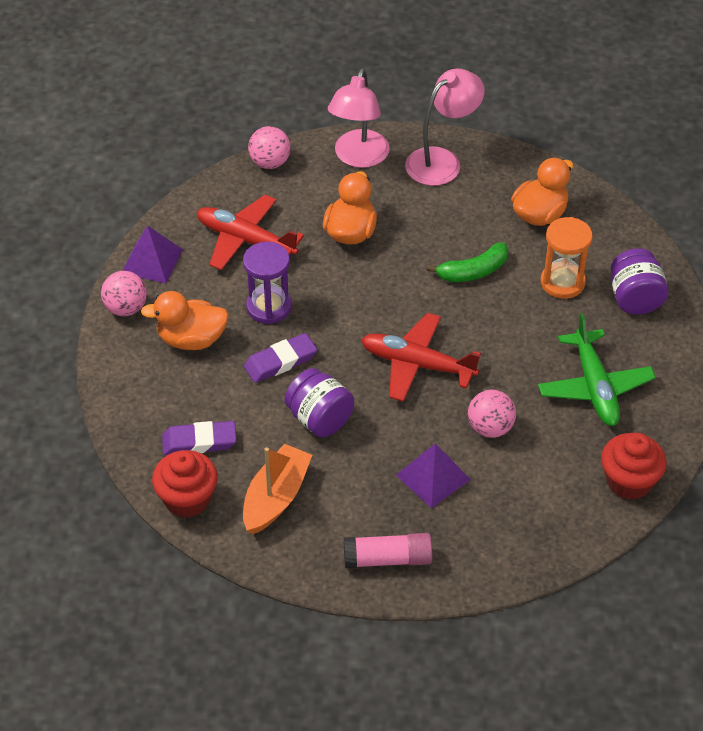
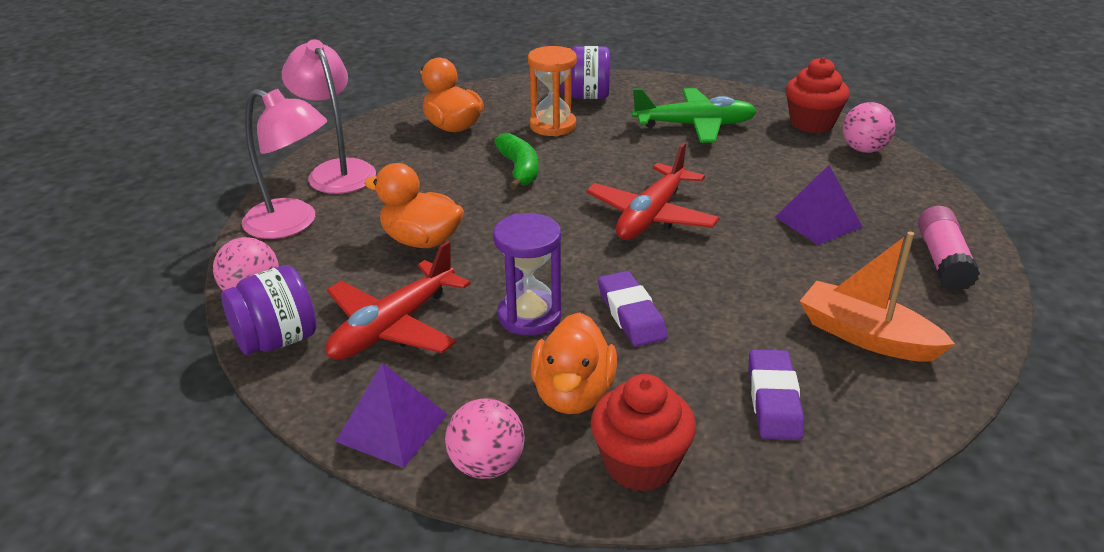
camera: 80 degrees left, 15 degrees down
red cupcake [152,450,218,518] -> red cupcake moved to [590,374,696,491]
purple jar [284,368,354,437] -> purple jar moved to [221,265,317,355]
pink ball [468,390,516,438] -> pink ball moved to [843,102,895,153]

